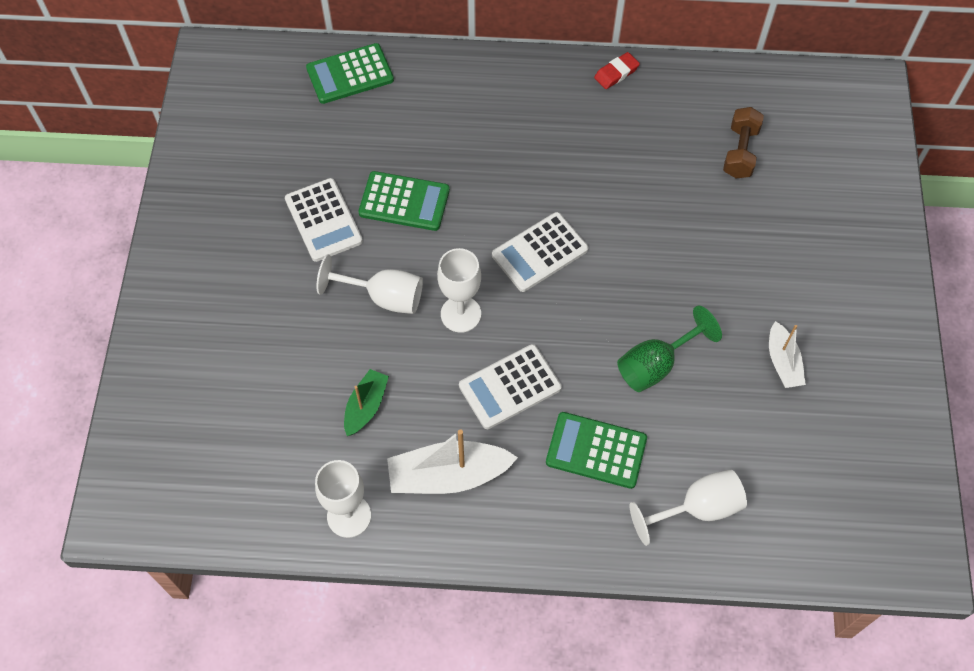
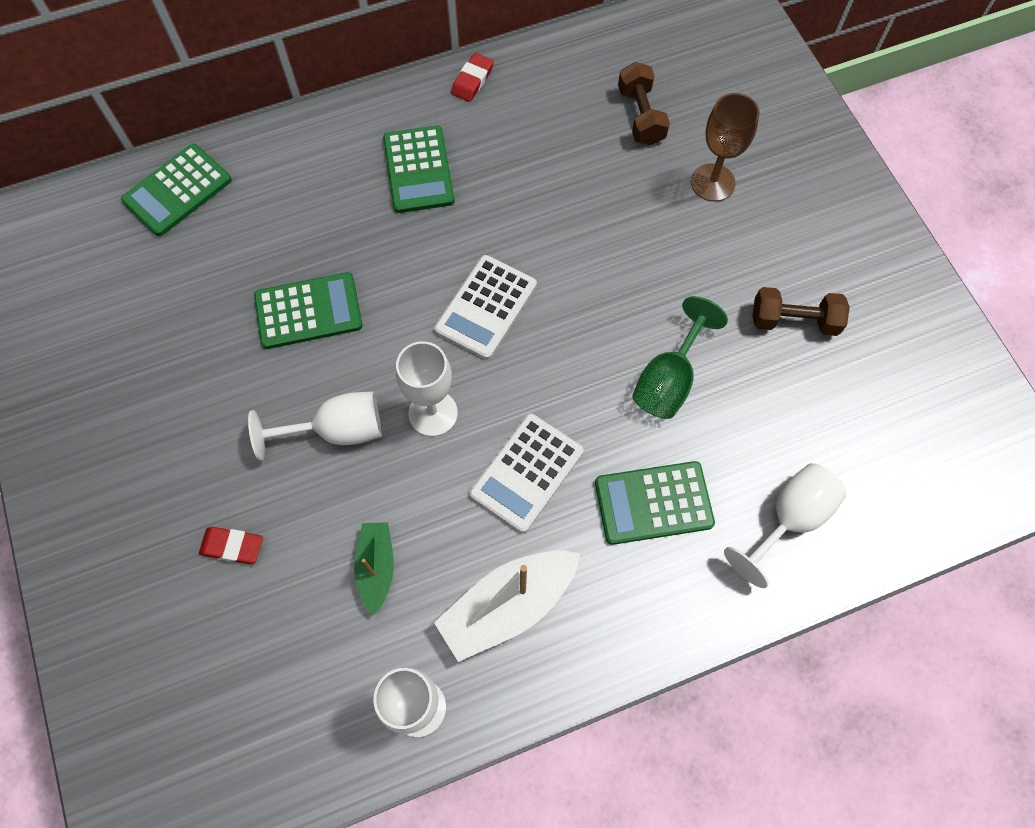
camera: 25 degrees left, 5 degrees up
white calculator [285,178,363,262] -> none
white boat [769,321,806,388] -> brown dumbbell [753,287,850,336]
none -> red eraser [199,527,263,564]
none -> green calculator [383,126,455,213]
none -> brown goblet [691,93,760,202]

